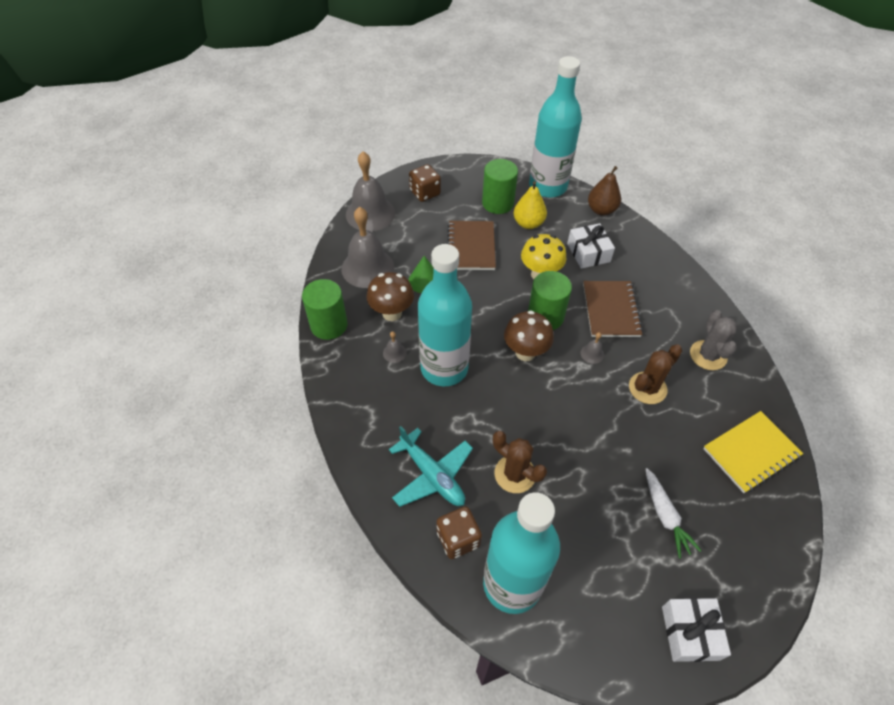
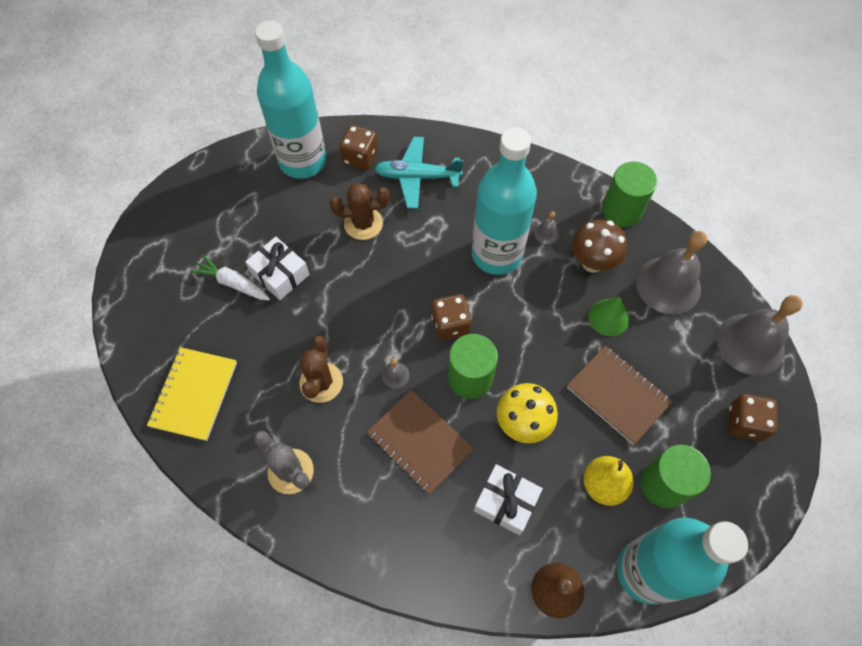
camera: 135 degrees right, 10 degrees up
brown mushroom [504,311,554,361] -> brown dice [431,294,472,341]
white gift [662,598,731,662] -> white gift moved to [245,237,310,300]

